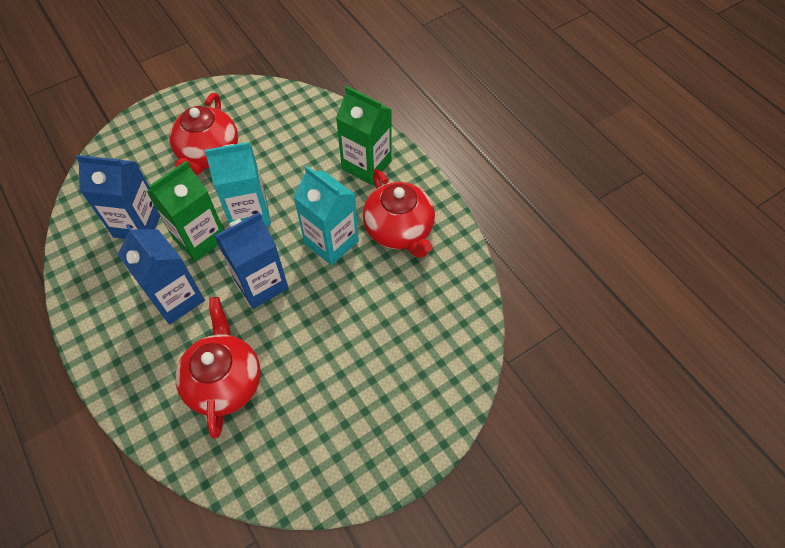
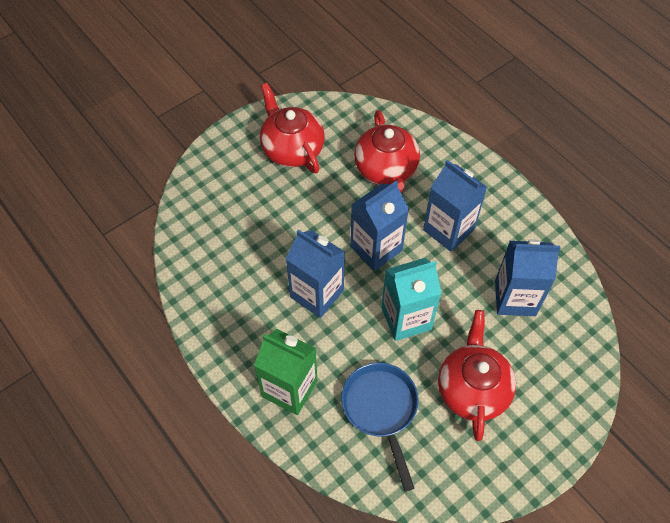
camera: 175 degrees right, 0 degrees up
green carton [146,161,224,261] -> none
turquoise carton [293,166,359,265] -> blue carton [286,229,345,318]
red teapot [363,169,435,258] -> red teapot moved to [260,83,325,173]
none -> blue pan [341,363,419,491]

